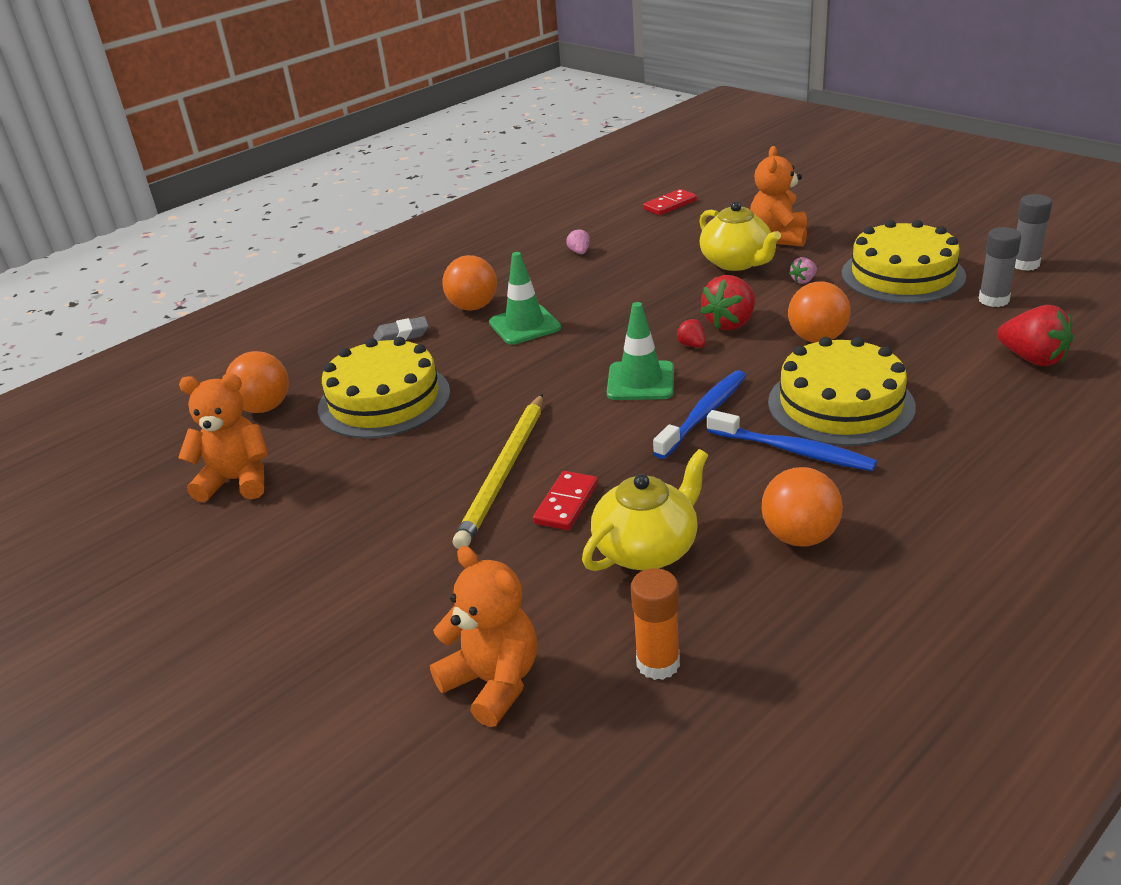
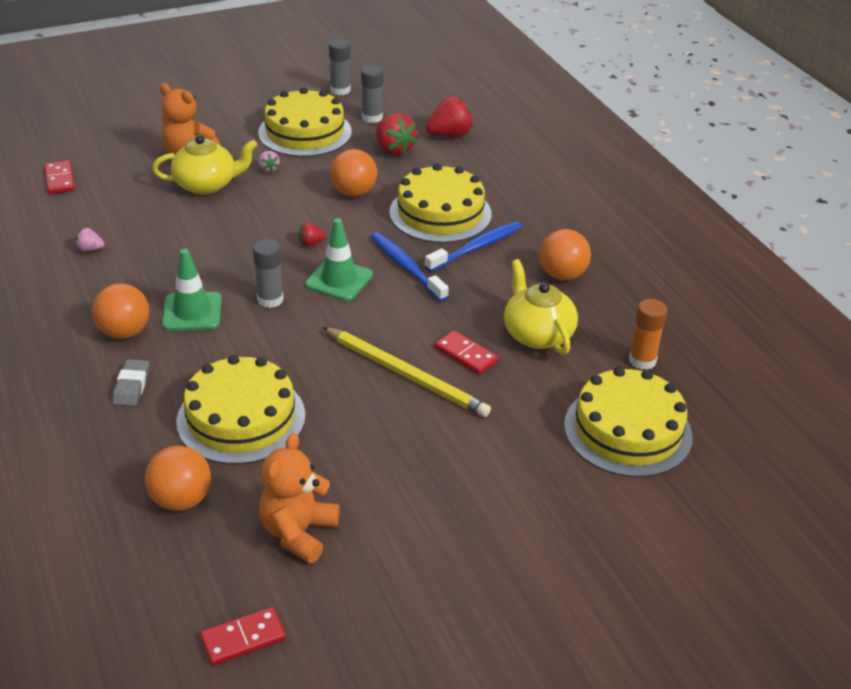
camera: 75 degrees left, 5 degrees up
orange teddy bear [430,546,537,727] -> yellow cake [564,367,693,477]
red strawberry [700,275,755,330] -> red strawberry moved to [376,113,417,155]
none -> red domino [200,607,286,666]
none -> grey glue stick [253,239,284,308]

